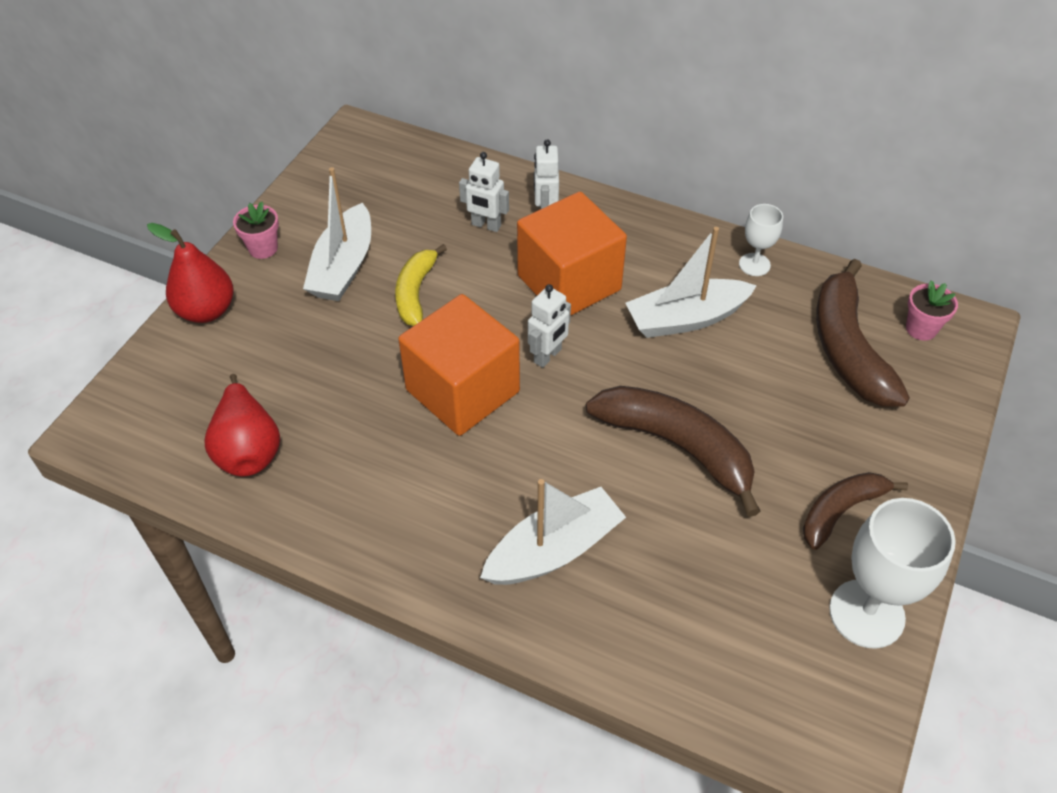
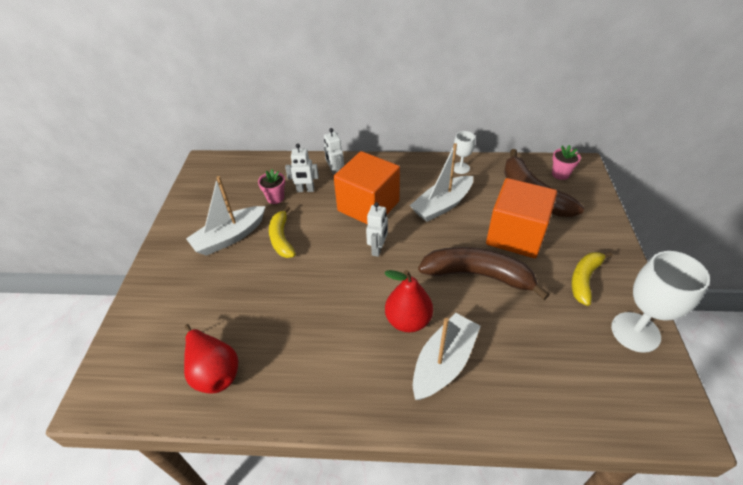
camera: 20 degrees left, 5 degrees down
red pear [147,223,234,323] -> red pear moved to [384,270,433,332]
pink flower pot [233,202,279,259] -> pink flower pot moved to [258,169,285,204]
white boat [303,167,371,301] -> white boat turned 60 degrees clockwise [186,176,266,256]
orange cube [398,294,520,436] -> orange cube moved to [486,178,557,258]
brown banana [803,472,908,550] -> yellow banana [571,252,613,306]

